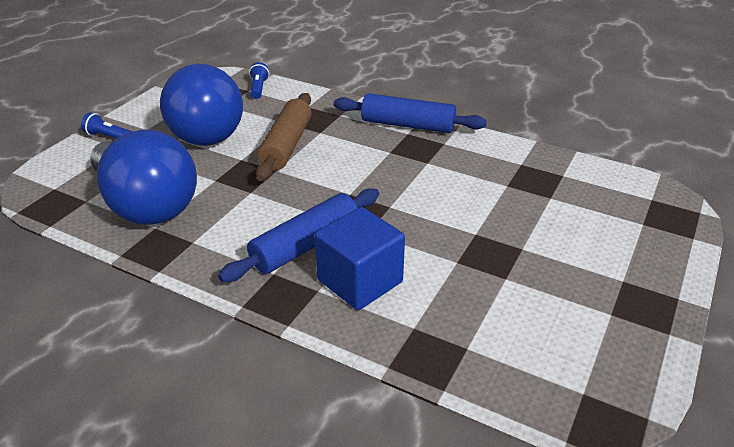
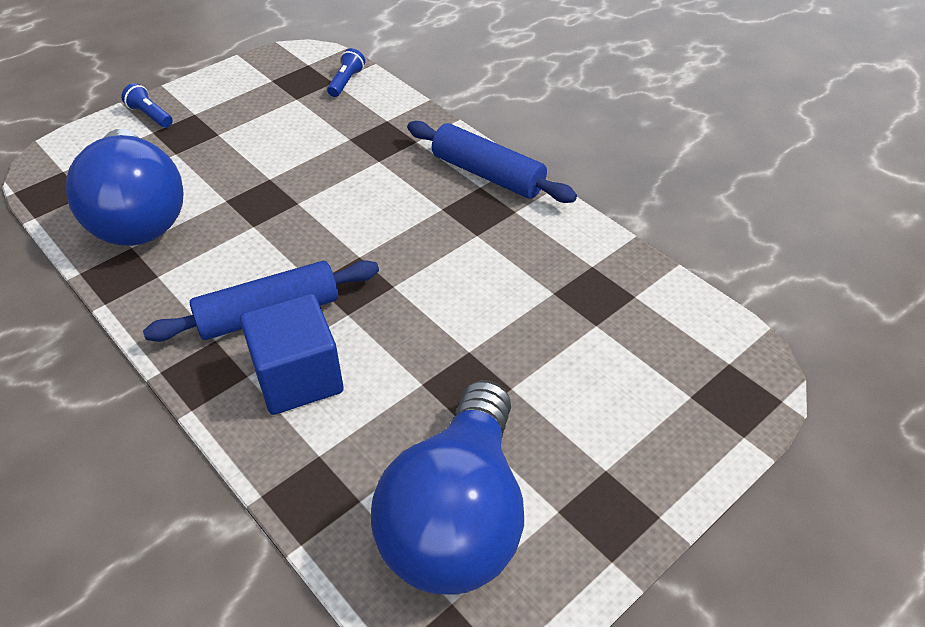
camera: 20 degrees right, 10 degrees up
blue light bulb [160,64,243,146] -> blue light bulb moved to [371,380,524,595]
brown rolling pin [256,93,312,181] -> none

